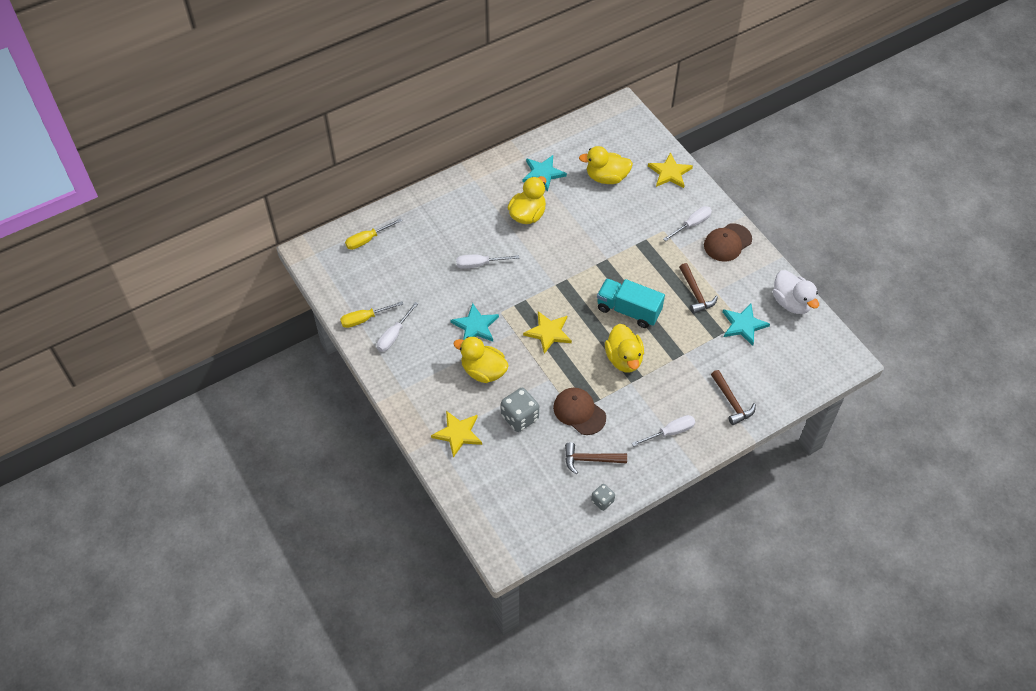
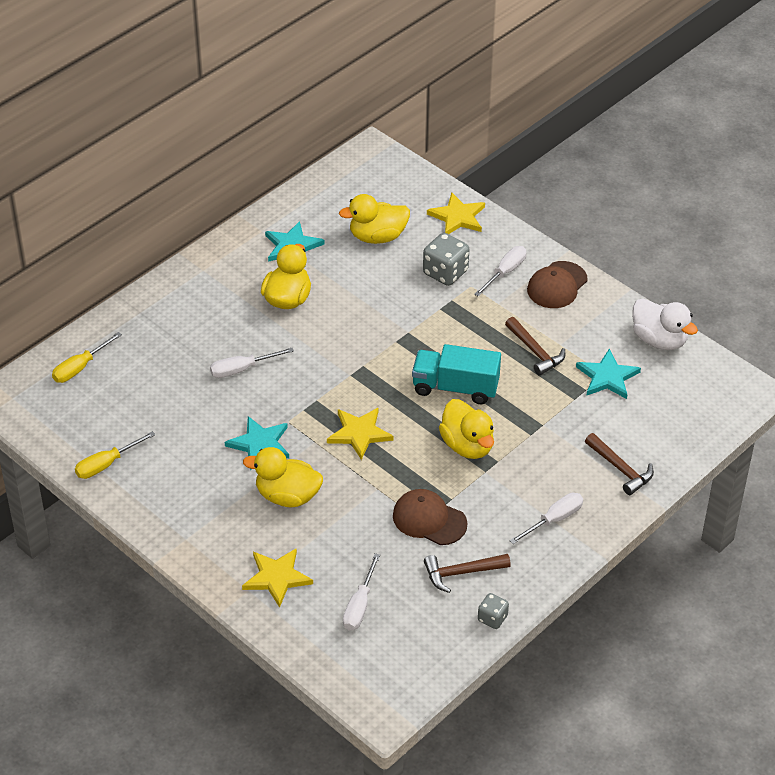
camera: 15 degrees left, 10 degrees down
white screwdriver [377,302,418,352] -> white screwdriver moved to [343,553,380,631]
grey dice [501,388,539,432] -> grey dice moved to [423,233,469,286]

